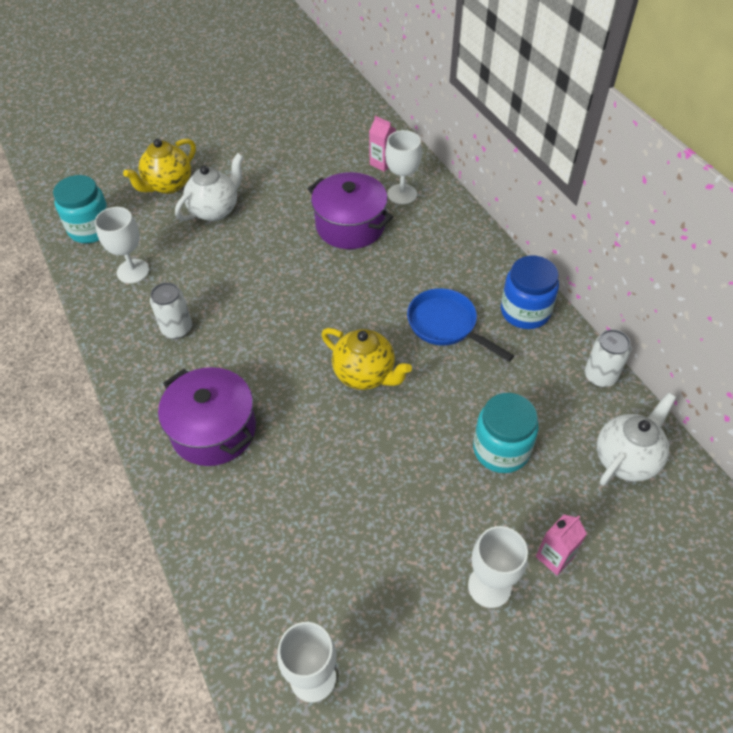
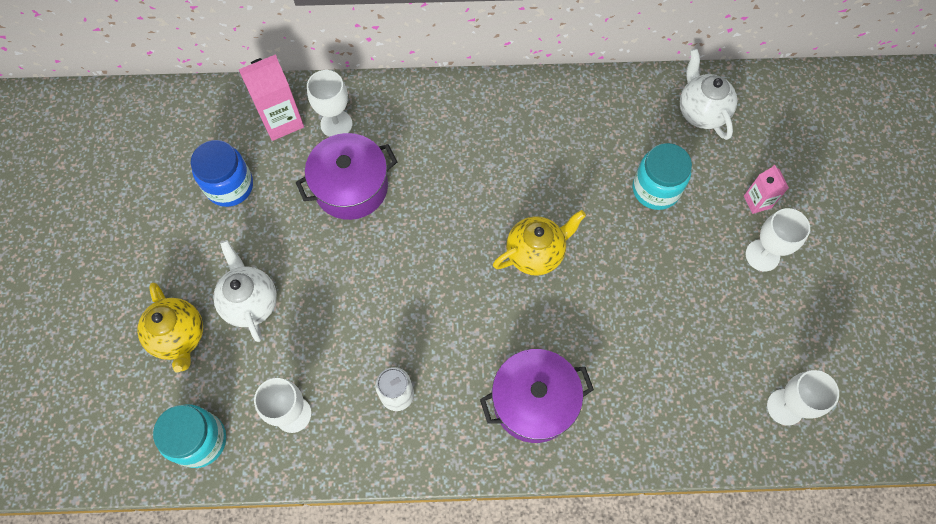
camera: 65 degrees left, 15 degrees up
pink carton [369,116,396,172] -> pink carton [239,54,304,141], size x1.71
blue pan [407,288,514,362] -> none
blue jar [501,256,559,329] -> blue jar moved to [191,140,253,207]
white can [585,329,631,387] -> none

